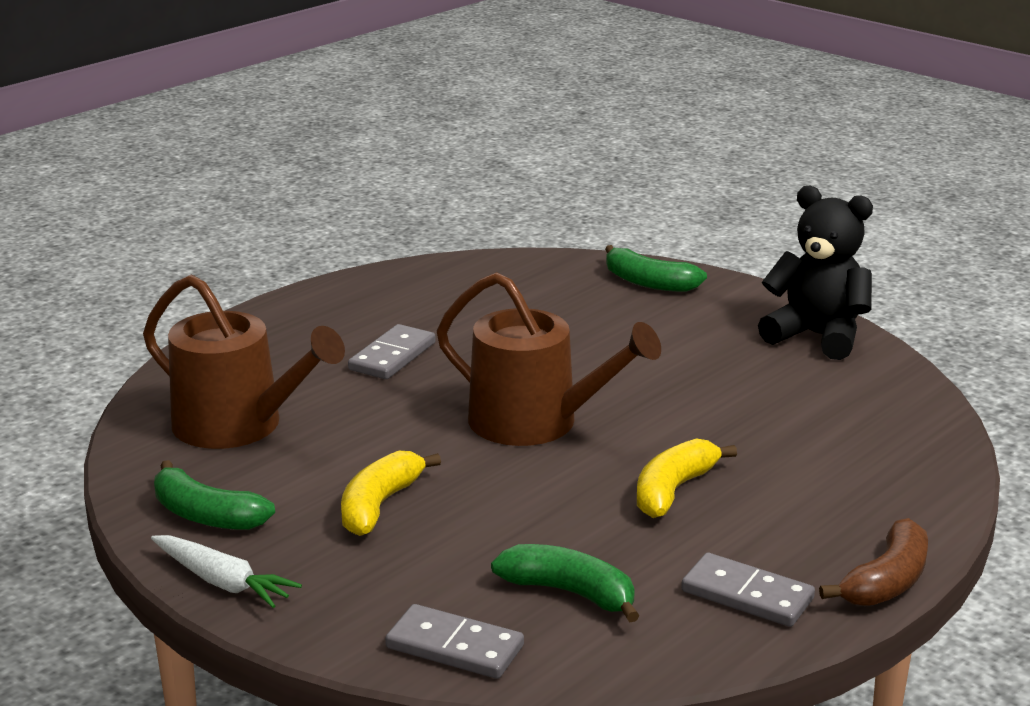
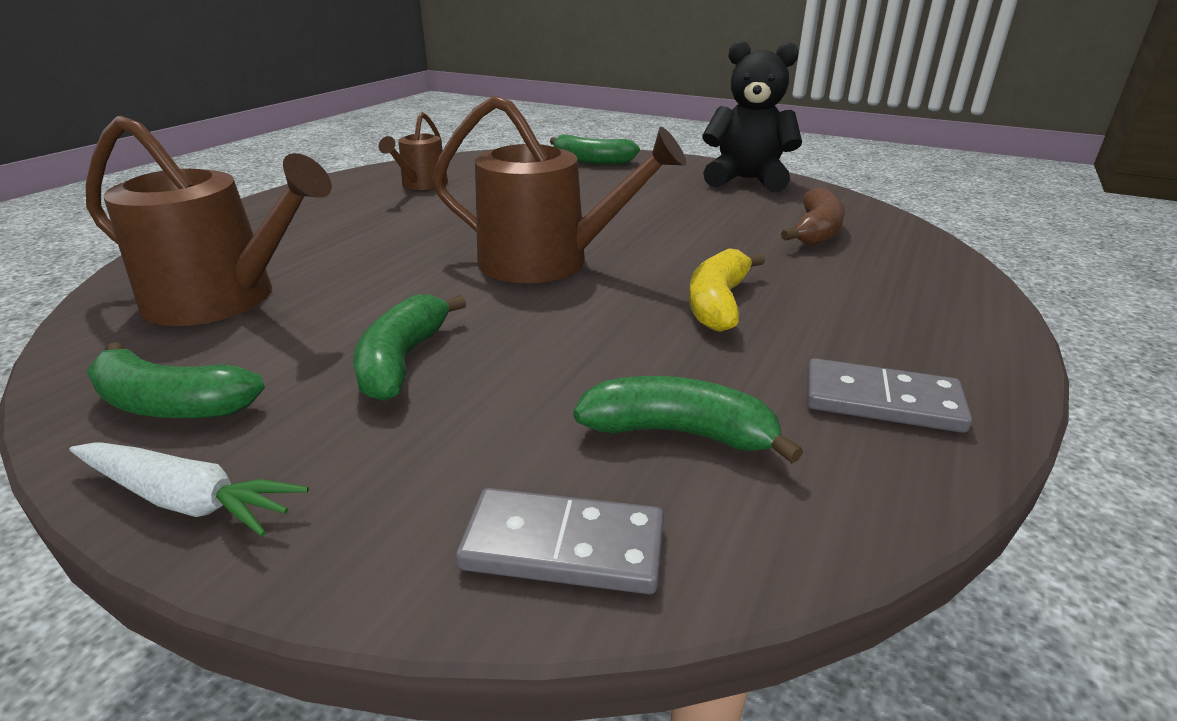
camera: 15 degrees left, 5 degrees up
yellow banana [341,451,441,536] -> green banana [353,295,466,401]
grey domino [348,324,436,379] -> none
brown banana [819,518,928,606] -> brown banana moved to [781,187,845,246]
none -> brown watering can [379,112,448,190]

